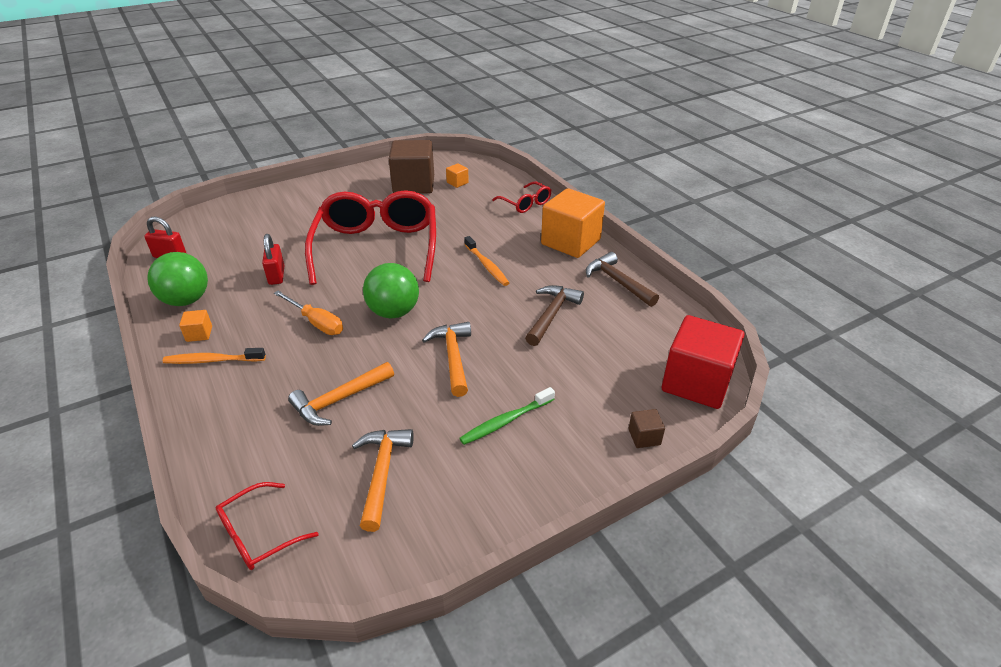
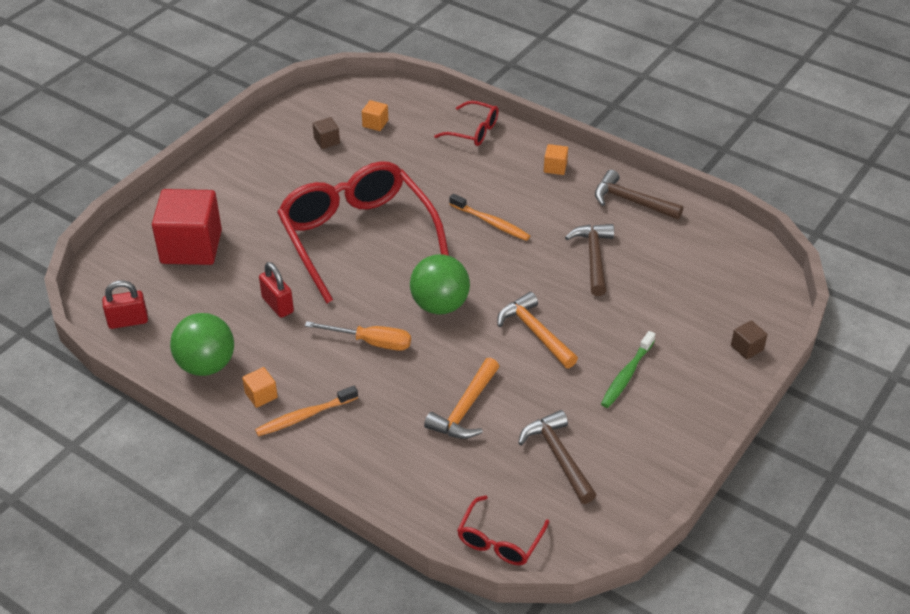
camera: 25 degrees left, 5 degrees up
orange hammer [352,429,414,532] -> brown hammer [518,410,596,504]
brown cube [389,140,434,194] -> brown cube [313,117,340,149], size x0.41
orange cube [541,188,605,258] -> orange cube [544,144,568,175], size x0.41
red cube [662,315,745,409] -> red cube moved to [152,189,222,265]

